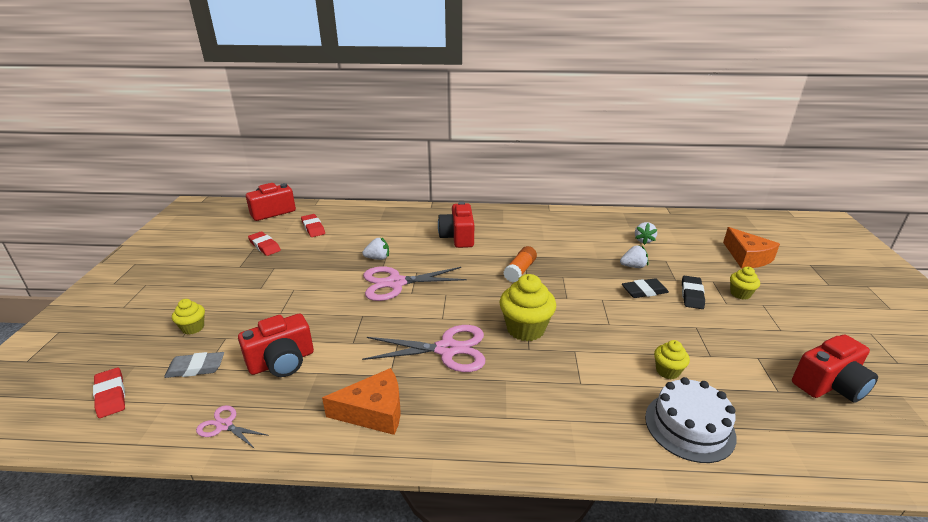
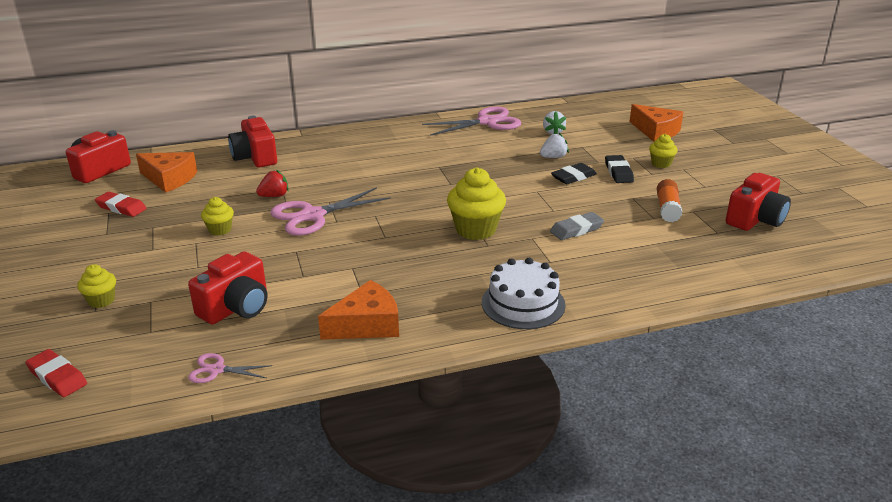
camera: 20 degrees left, 0 degrees up
grey eraser [164,352,224,378] -> grey eraser moved to [550,212,604,240]
red eraser [301,214,325,237] -> orange cheese [136,152,197,193]
white strawberry [362,238,389,260] -> red strawberry [256,170,289,197]
pink scissors [362,325,485,372] -> pink scissors moved to [422,106,521,136]
red camera [438,201,474,248] -> red camera moved to [228,116,277,167]
orange glue stick [503,246,537,282] -> orange glue stick moved to [657,179,682,222]
white cake [645,377,737,463] -> white cake moved to [482,258,566,329]
yellow cupcake [654,340,690,379] -> yellow cupcake moved to [201,197,234,236]

